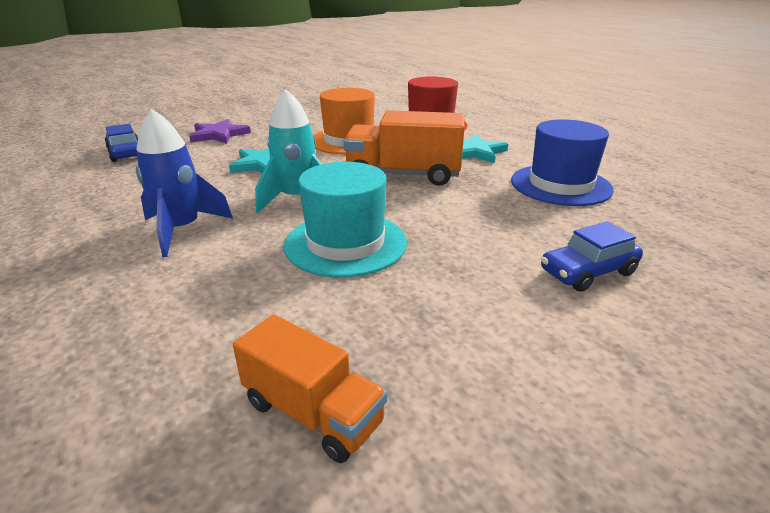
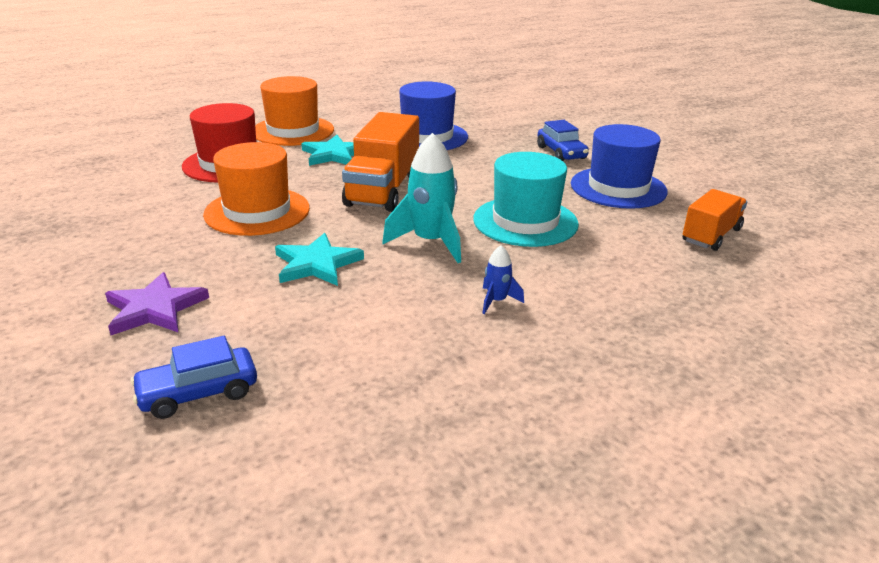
camera: 85 degrees left, 0 degrees up
blue rocket [136,109,233,257] -> blue rocket [482,245,524,314], size x0.49
none -> orange hat [255,76,334,146]
none -> blue hat [571,124,668,209]

